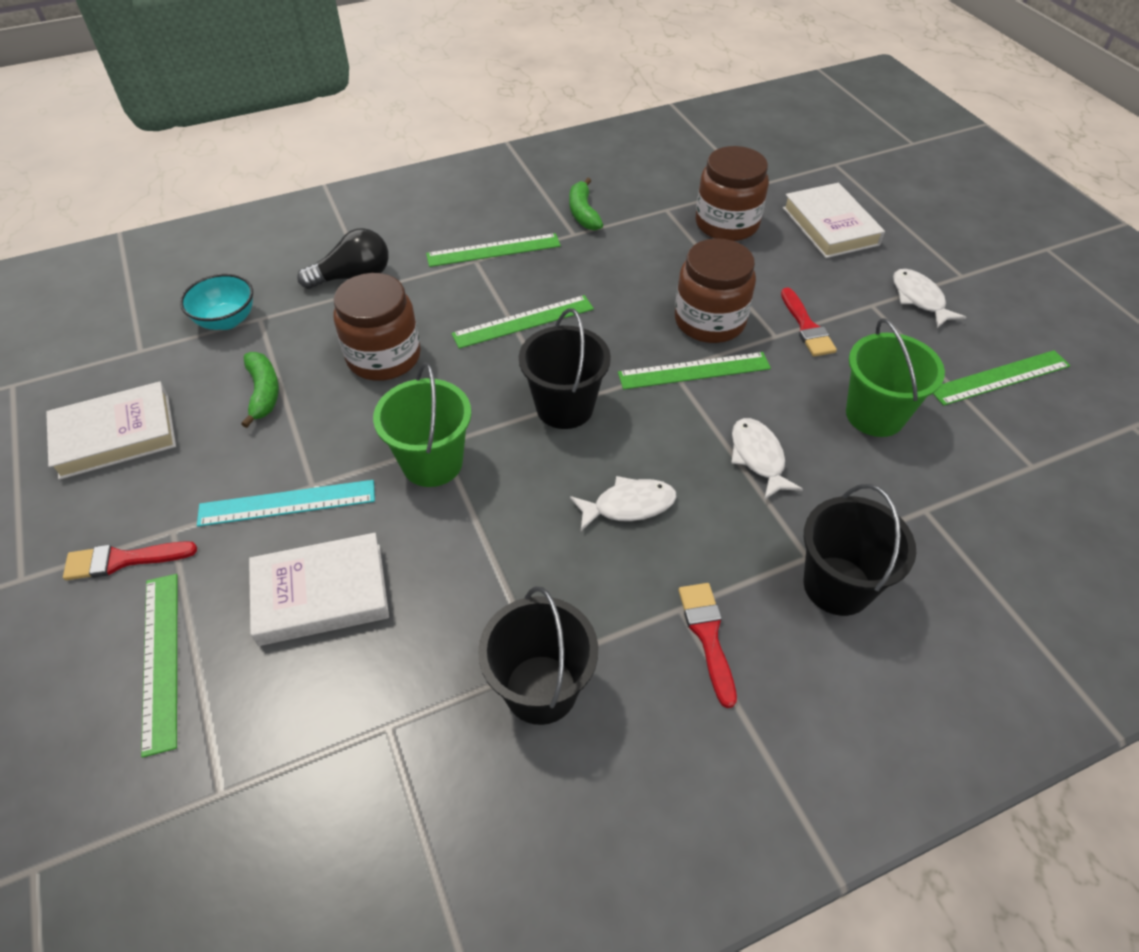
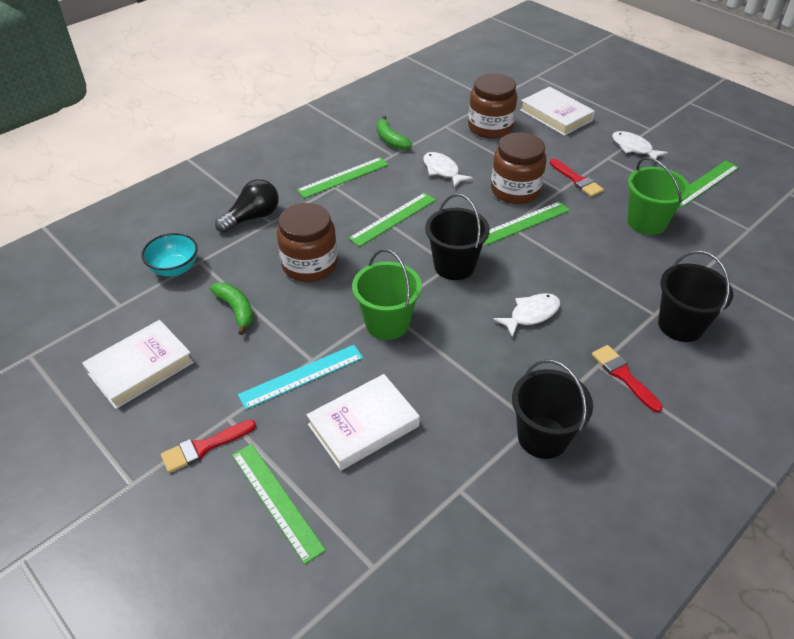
camera: 20 degrees left, 5 degrees down
white fish [731,418,803,500] -> white fish moved to [423,152,473,187]

